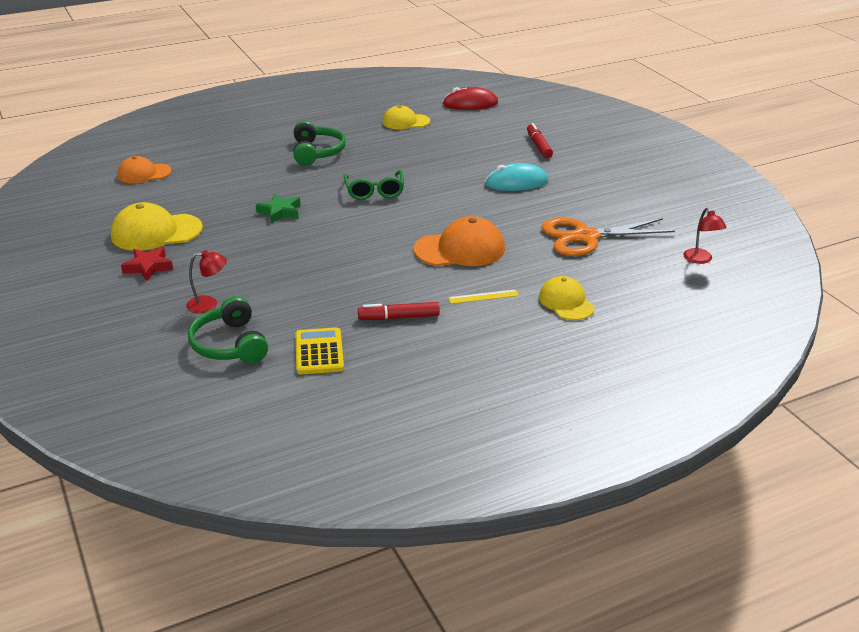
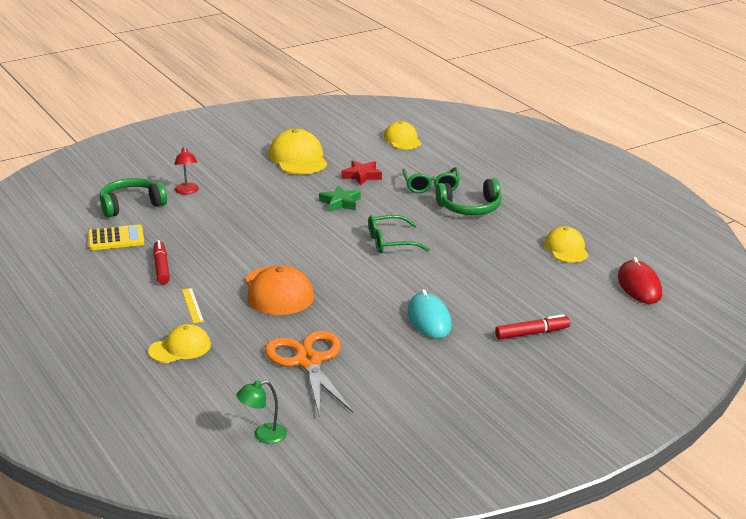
camera: 85 degrees right, 5 degrees down
orange cap [117,156,172,183] -> yellow cap [383,121,422,150]
red star [121,247,173,281] -> red star moved to [342,160,382,185]
red lamp [683,208,727,264] -> green lamp [236,380,287,444]
none -> green glasses [402,167,460,193]

